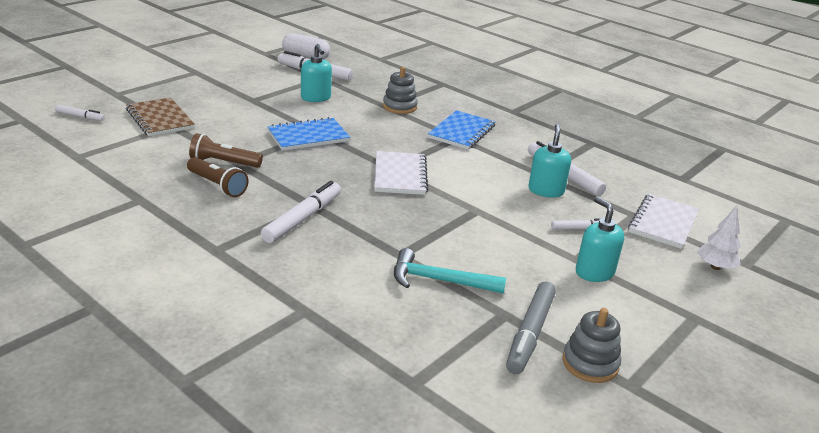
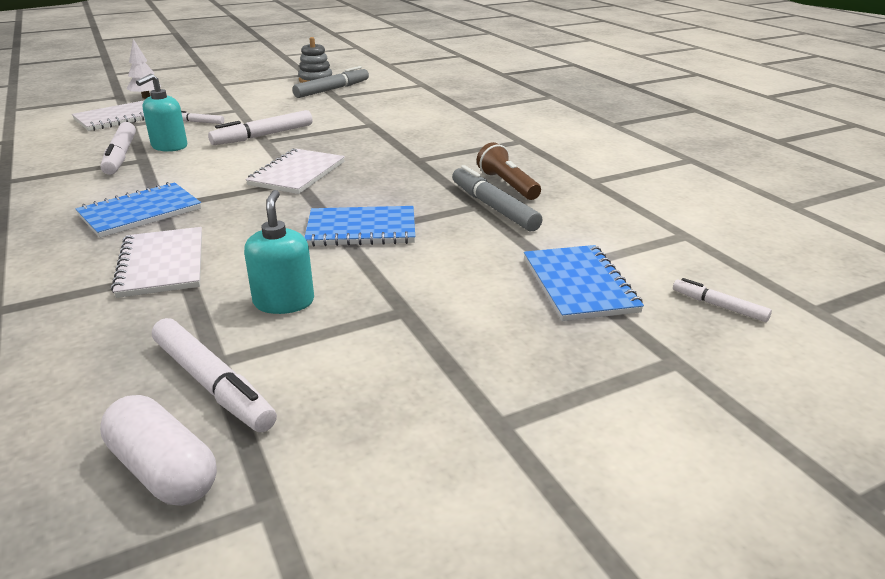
camera: 155 degrees left, 0 degrees up
brown notebook [126,97,195,137] -> blue notebook [524,245,644,321]
brown flashlight [189,133,263,168] -> grey marker [452,165,542,231]
white marker [261,181,341,243] -> white marker moved to [208,110,312,145]
grey stacking toy [383,67,418,114] -> white notebook [111,227,202,298]
turquoise hammer [394,248,506,294] -> none
turquoise soap dispenser [576,196,624,282] -> none

